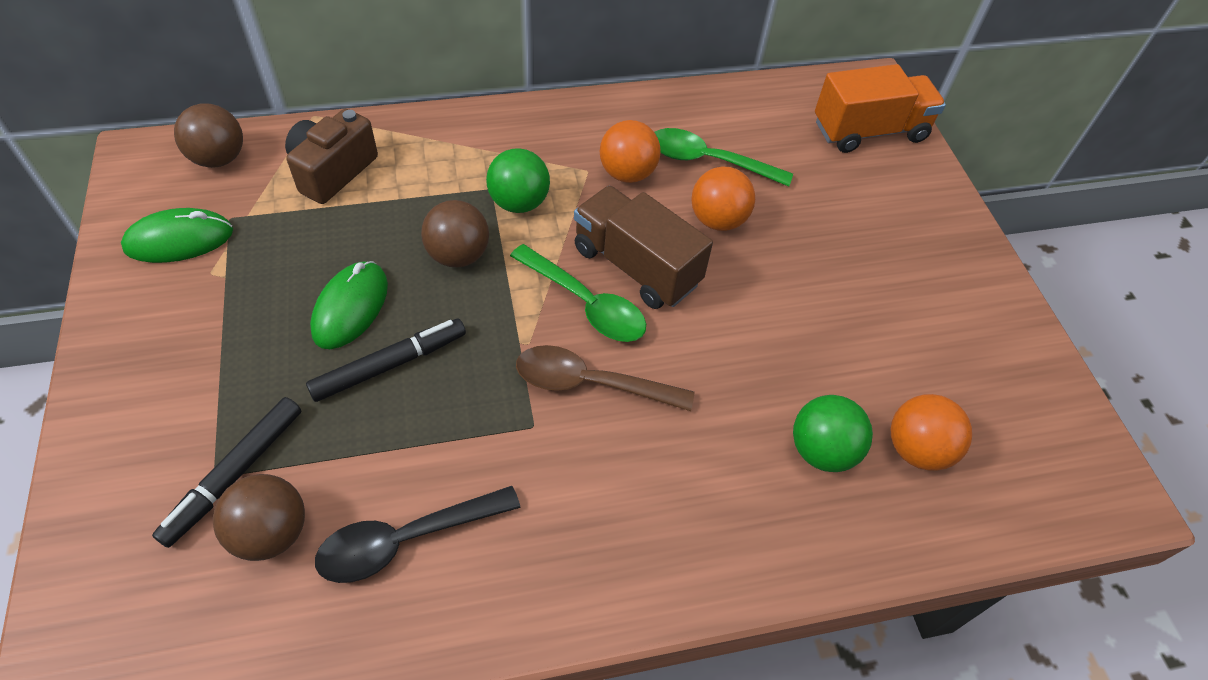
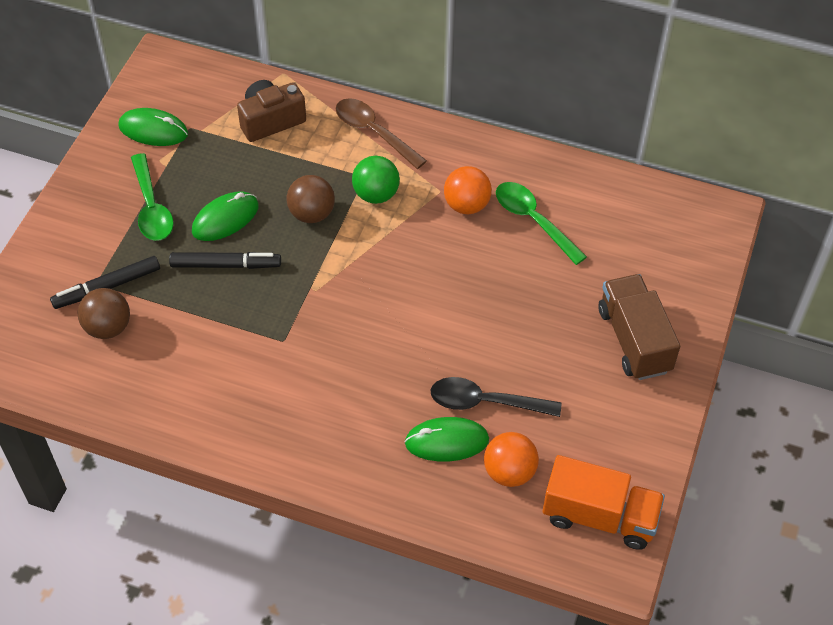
camera: 35 degrees right, 0 degrees up
brown ball [174,103,243,168] -> none
black spoon [315,486,521,583] -> black spoon moved to [431,377,561,417]
green spoon [510,244,646,342] -> green spoon moved to [131,153,174,241]
brown spoon [516,345,694,411] -> brown spoon moved to [336,98,427,169]
brown truck [574,186,713,309] -> brown truck moved to [599,274,680,380]
orange ball [691,167,755,231] -> none
green ball [793,395,873,472] -> green mouse [404,417,489,462]
orange truck [815,64,946,153] -> orange truck moved to [543,455,665,550]

